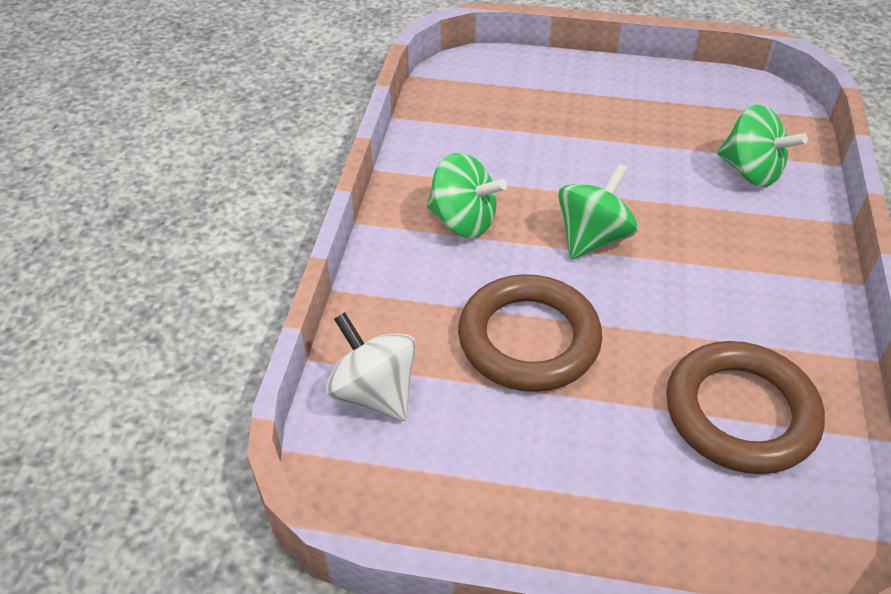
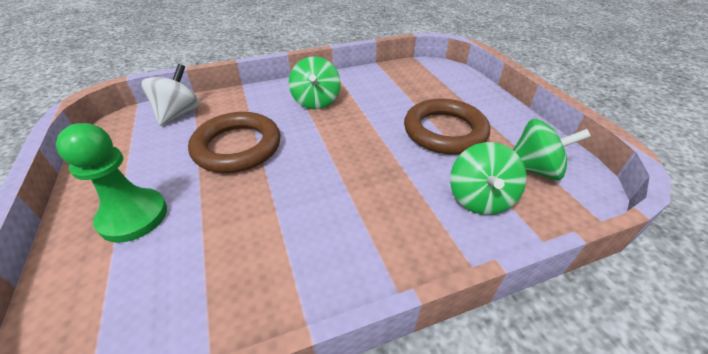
camera: 60 degrees right, 5 degrees down
green spinning top [558,163,638,259] -> green spinning top moved to [513,119,591,180]
brown ring [666,341,825,474] -> brown ring moved to [404,99,490,155]
none -> green pawn [56,123,167,243]

